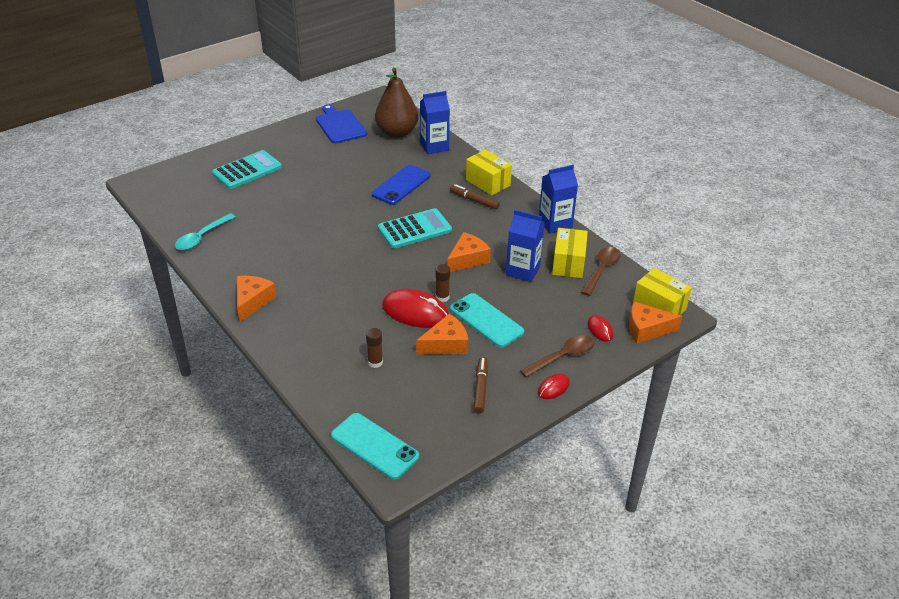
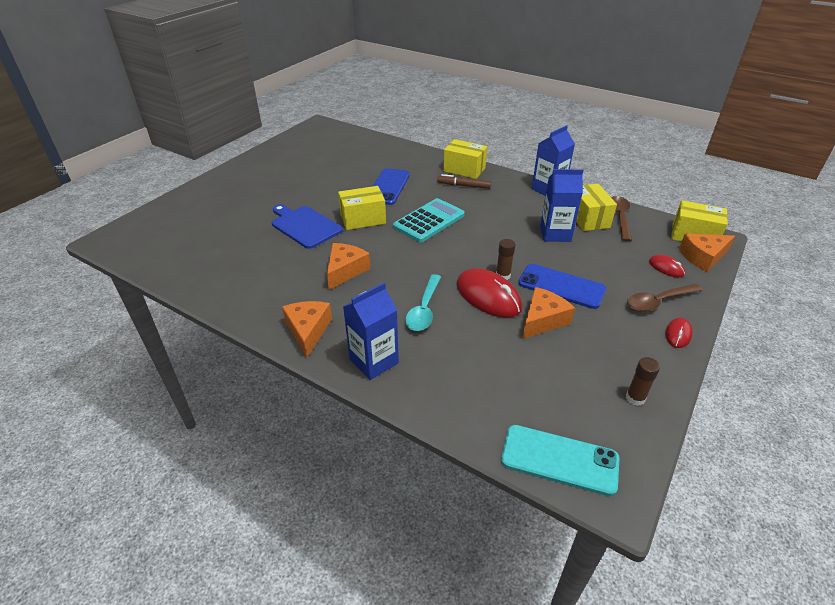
camera: 20 degrees left, 0 degrees up
turquoise spoon [175,213,236,250] -> turquoise spoon moved to [405,274,441,331]
turquoise calculator [212,150,282,189] -> none
blue cutting board [316,104,367,143] -> blue cutting board moved to [272,204,343,249]
brown glue stick [366,328,383,368] -> brown glue stick moved to [626,357,660,406]
brown pear [375,68,418,138] -> none
red mouse [382,289,449,328] -> red mouse turned 45 degrees clockwise [457,268,522,318]
blue carton [420,91,450,154] -> blue carton moved to [343,283,399,380]
orange cheese [447,232,491,272] -> orange cheese moved to [327,243,370,290]
turquoise phone [450,293,524,348] -> blue phone [518,264,606,309]
brown marker [473,357,488,414] -> none
brown spoon [520,335,594,377] -> brown spoon turned 150 degrees counterclockwise [627,284,703,312]
none -> yellow box [338,186,386,230]

